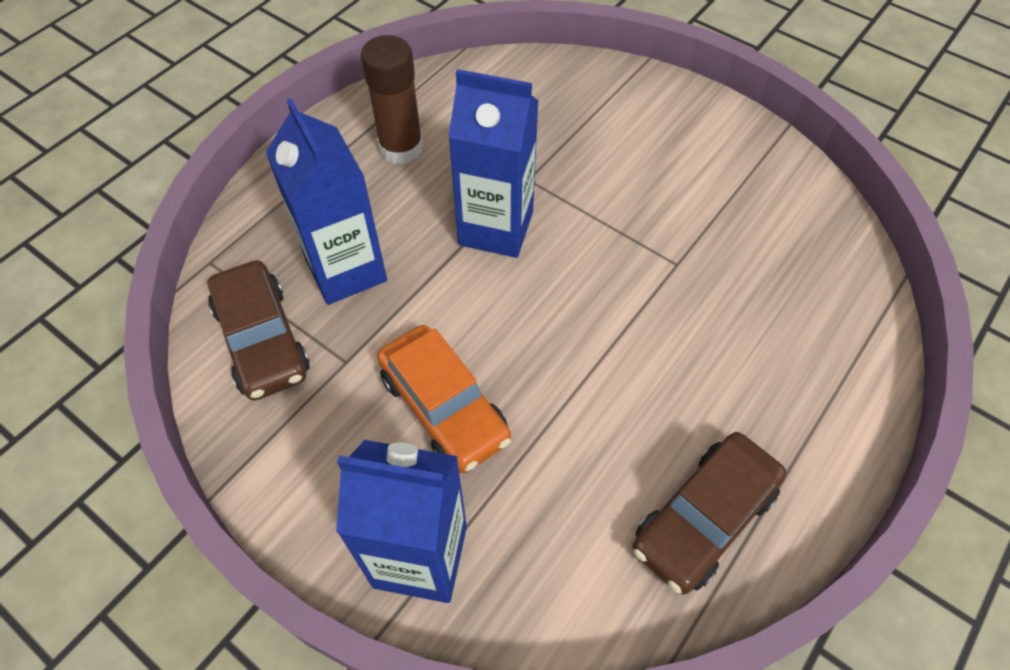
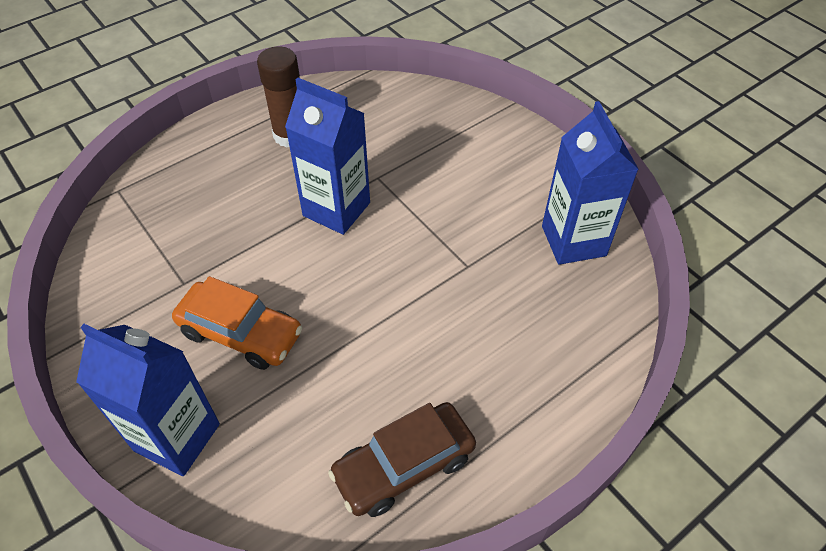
camera: 15 degrees right, 5 degrees down
brown car [207,260,310,400] -> none
blue carton [266,98,387,305] -> blue carton moved to [542,101,639,265]
orange car [377,325,511,473] -> orange car turned 45 degrees counterclockwise [172,276,302,370]

